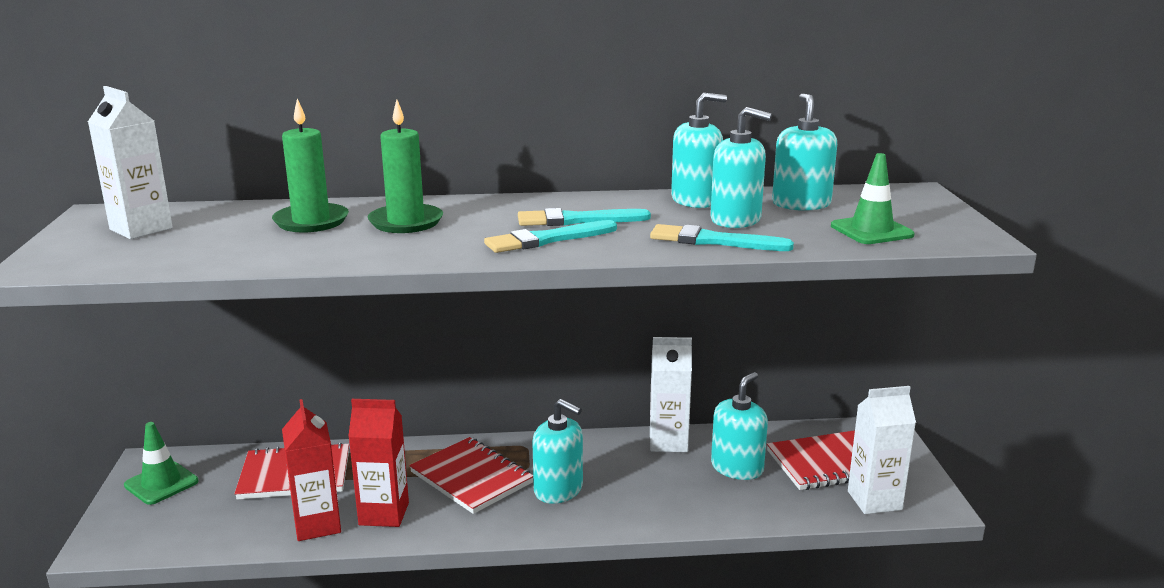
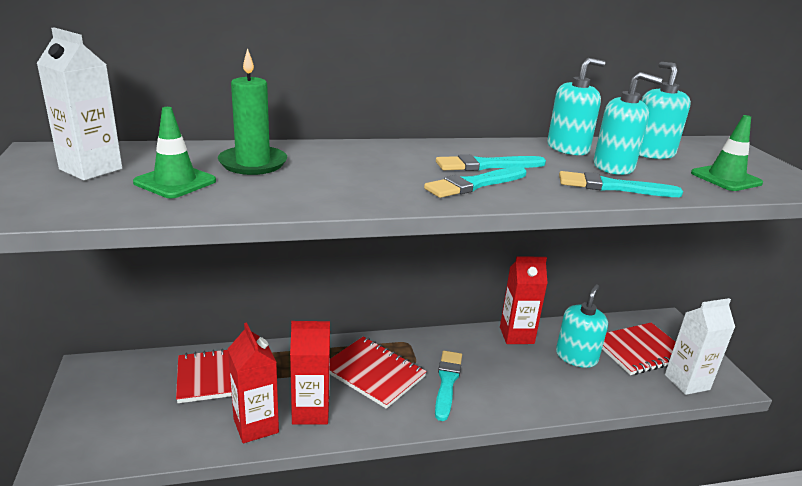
camera: 10 degrees left, 5 degrees up
green traffic cone [124,422,199,505] -> green traffic cone moved to [133,107,216,198]
green candle [368,100,443,233] -> none
turquoise soap dispenser [532,399,583,504] -> turquoise brush [435,351,462,421]
white carton [650,337,692,452] -> red carton [500,256,548,344]

